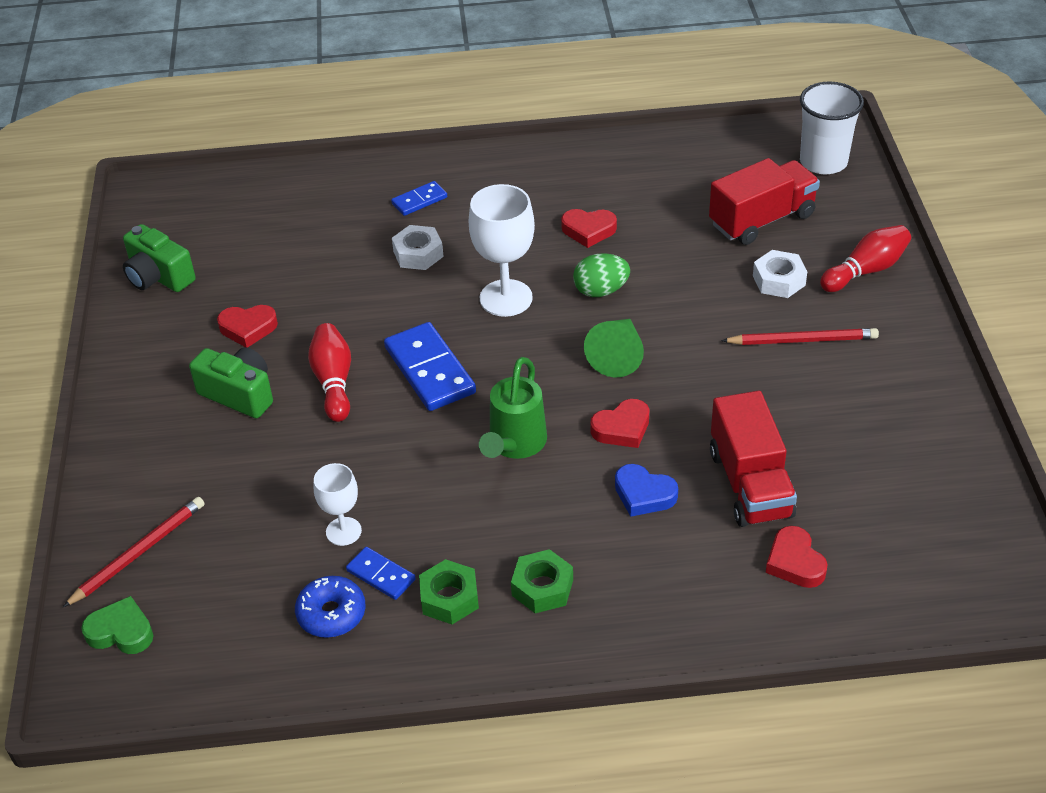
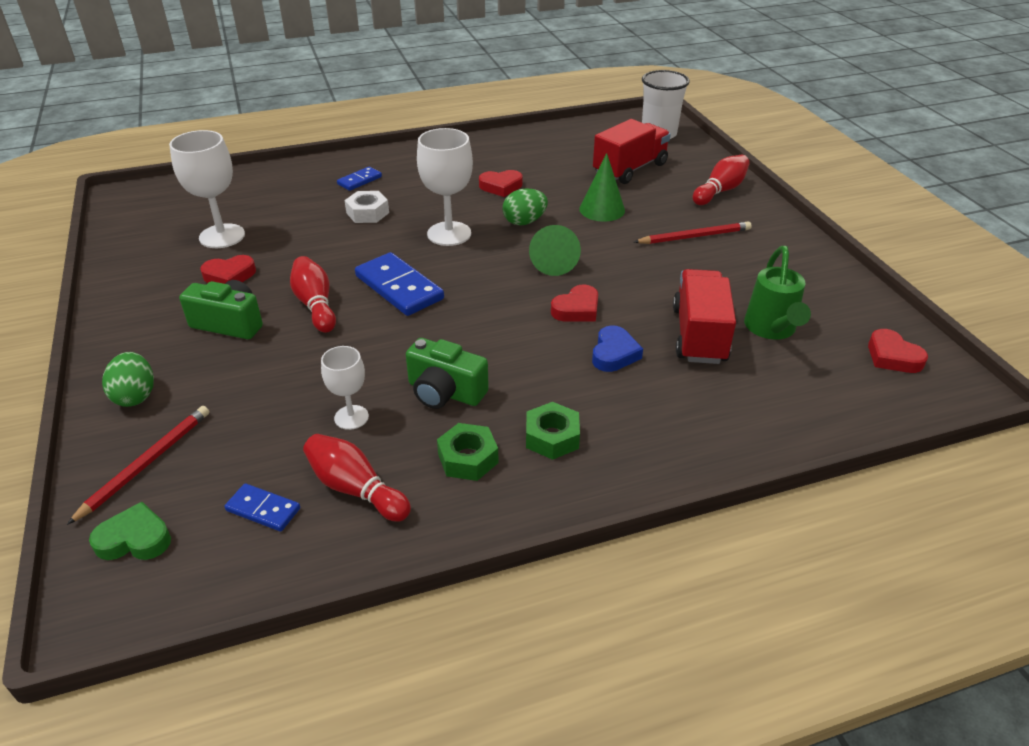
camera: 15 degrees left, 5 degrees down
green camera [123,224,196,292] -> green camera moved to [406,338,489,409]
blue donut [295,576,366,638] -> red bowling pin [303,434,411,522]
blue domino [346,547,416,600] -> blue domino moved to [224,483,300,531]
green watering can [479,357,547,459] -> green watering can moved to [744,246,811,340]
blue heart [615,464,678,517] -> blue heart turned 90 degrees counterclockwise [592,325,643,372]
red truck [710,391,797,527] -> red truck turned 150 degrees counterclockwise [673,269,736,364]
white nut [753,250,807,298] -> none
red heart [766,526,828,588] -> red heart moved to [868,329,928,373]
none -> green egg [102,352,154,407]
none -> white goblet [169,130,245,248]
none -> green cone [579,153,625,222]

